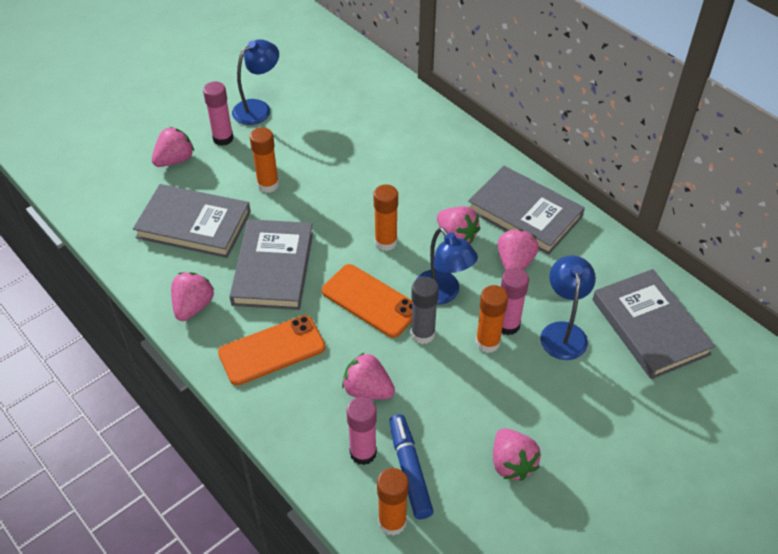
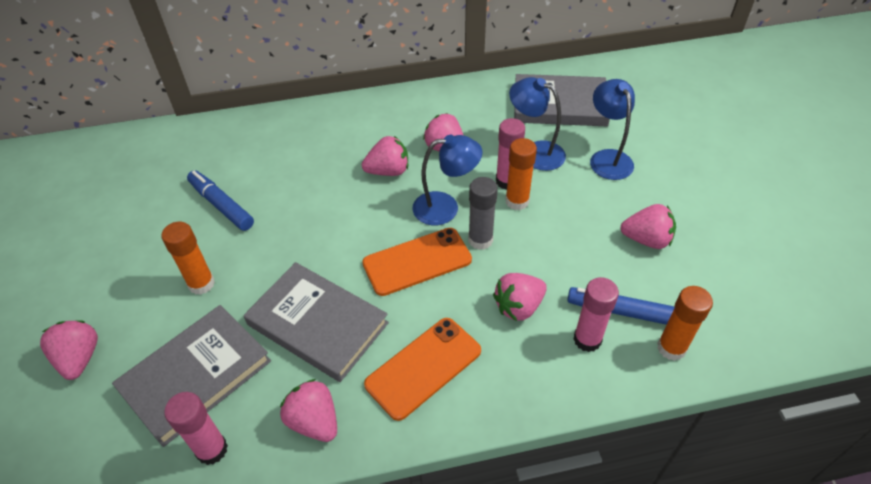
camera: 60 degrees left, 0 degrees up
pink glue stick [203,81,234,146] -> pink glue stick moved to [164,392,228,465]
orange phone [218,315,325,386] -> orange phone turned 45 degrees clockwise [364,318,481,421]
blue lamp [232,39,279,125] -> blue lamp moved to [590,79,635,180]
orange glue stick [373,185,398,251] -> none
grey book [468,166,585,255] -> none
none -> blue marker [187,170,254,231]

